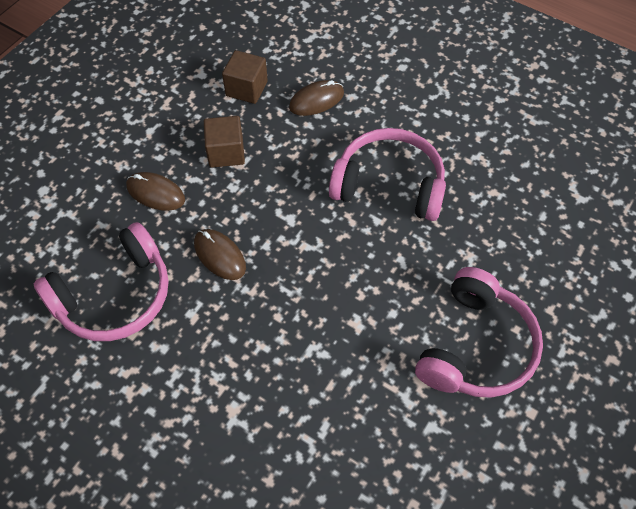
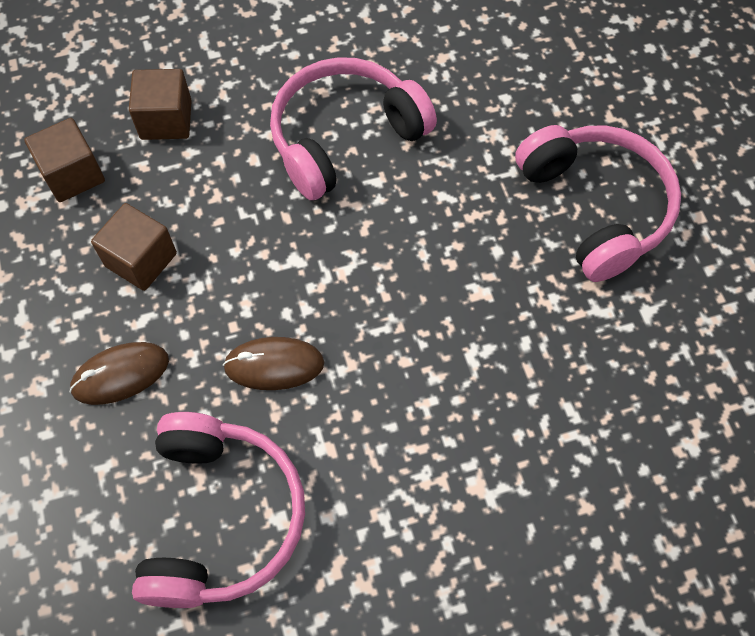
camera: 50 degrees left, 5 degrees up
brown mouse [289,80,344,116] -> brown cube [129,69,192,140]

